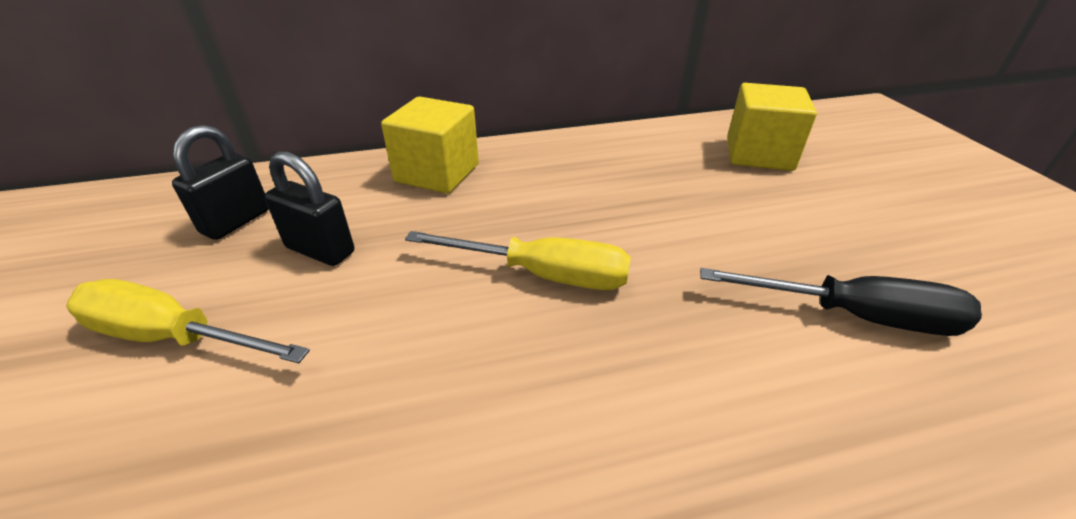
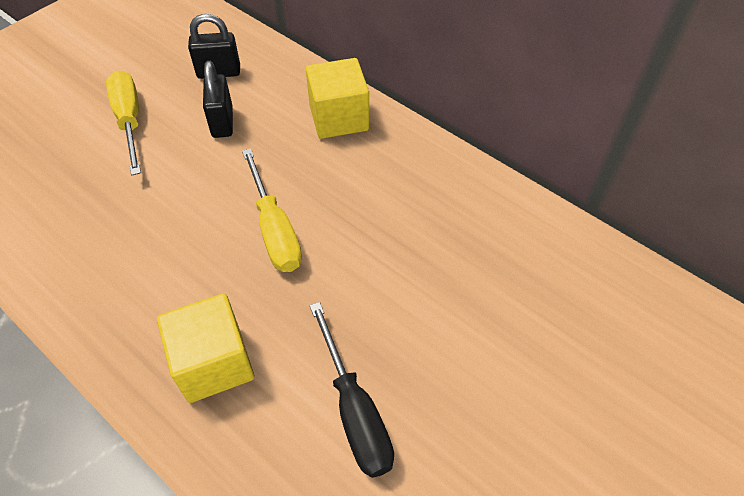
camera: 55 degrees right, 15 degrees up
yellow cube [727,83,817,171] -> yellow cube moved to [157,293,254,403]

